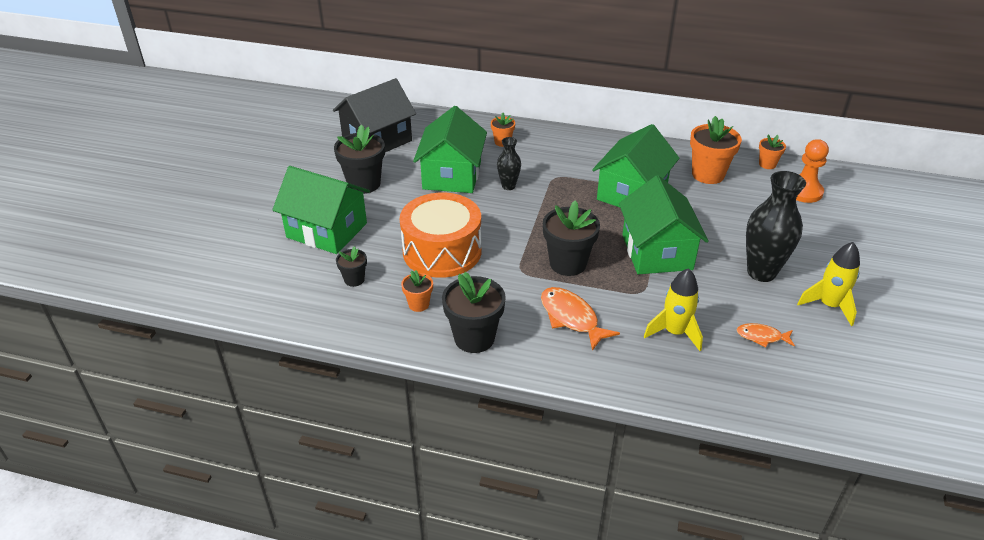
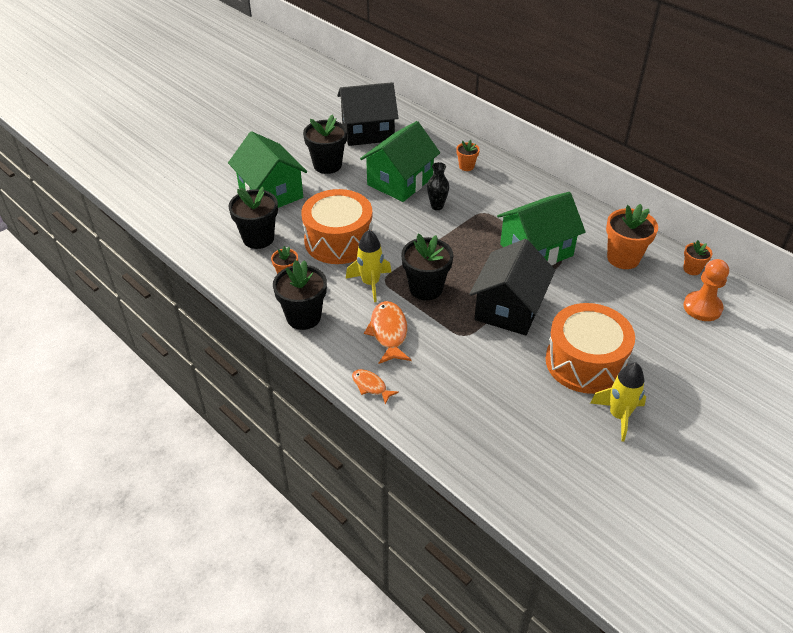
camera: 30 degrees right, 5 degrees up
black flower pot [336,246,367,287] -> black flower pot [228,187,278,249], size x1.87
green house [619,175,709,274] -> black house [469,239,555,335]
yellow rocket [644,268,703,351] -> yellow rocket moved to [346,230,391,302]
orange fish [737,323,795,347] -> orange fish moved to [352,369,399,405]
black vase [746,171,806,282] -> orange drum [546,303,635,394]

